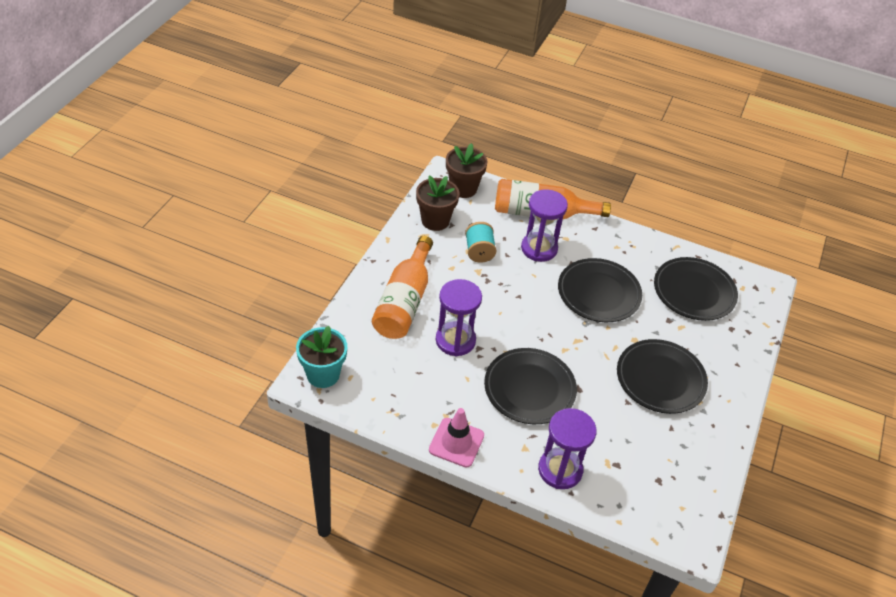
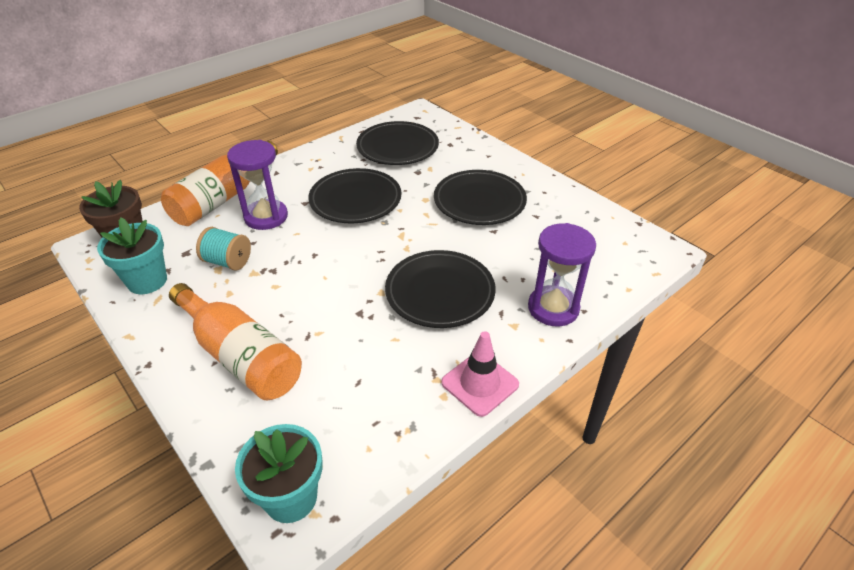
camera: 60 degrees left, 5 degrees down
brown flower pot [416,175,459,231] -> turquoise flower pot [97,218,167,294]
purple hourglass [436,279,482,356] -> none

